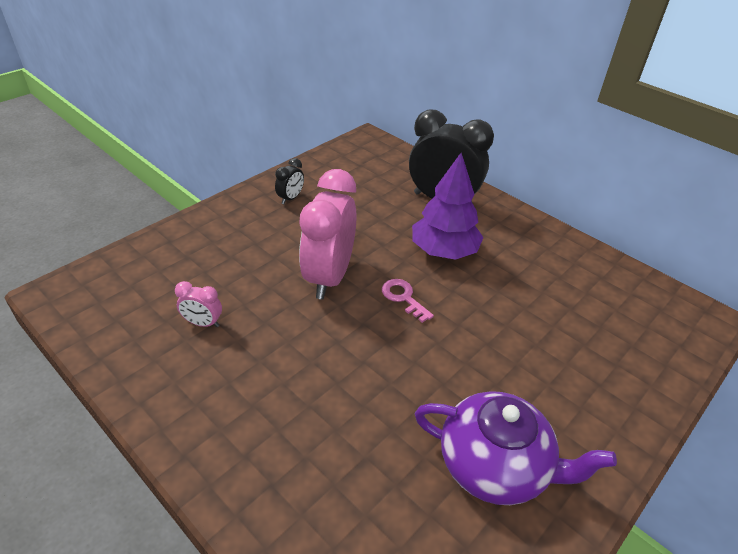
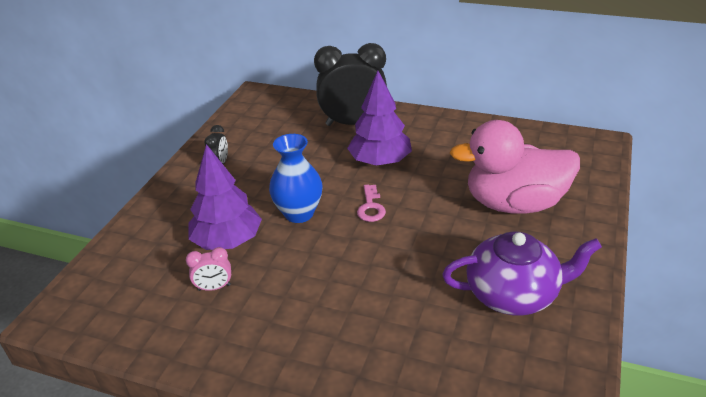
camera: 20 degrees left, 5 degrees down
pink clock [299,169,356,299] -> blue vase [269,134,323,223]
pink key [382,279,434,323] -> pink key turned 120 degrees counterclockwise [357,185,386,222]
none -> purple tree [188,144,262,250]
none -> pink duck [450,120,580,214]

